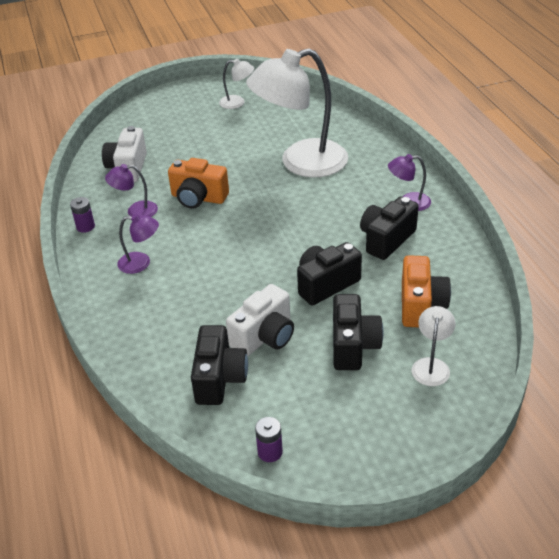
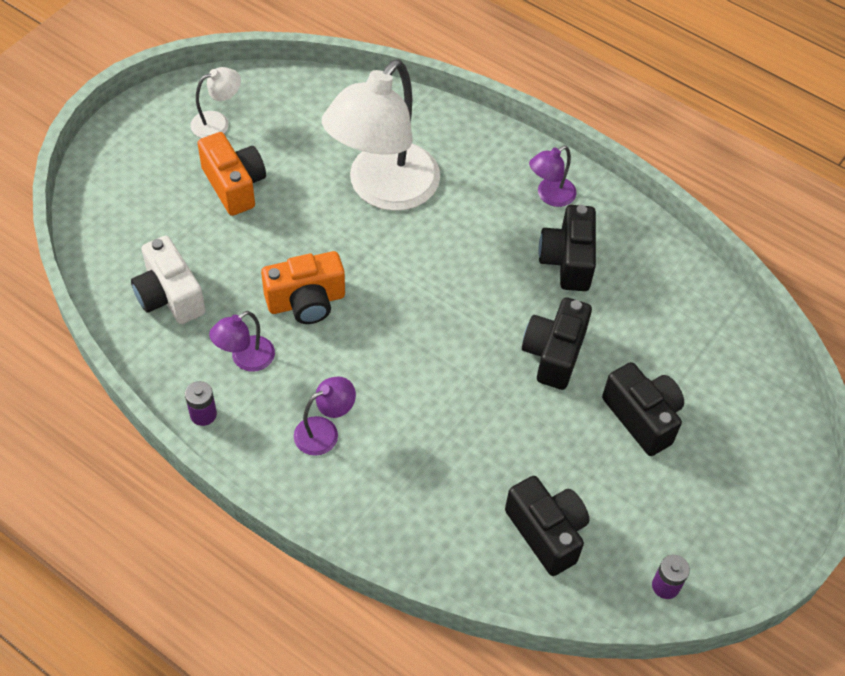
camera: 40 degrees left, 15 degrees up
white camera [226,284,294,356] -> none
orange camera [402,255,451,327] -> orange camera moved to [197,132,266,216]
white lamp [412,306,455,386] -> none

